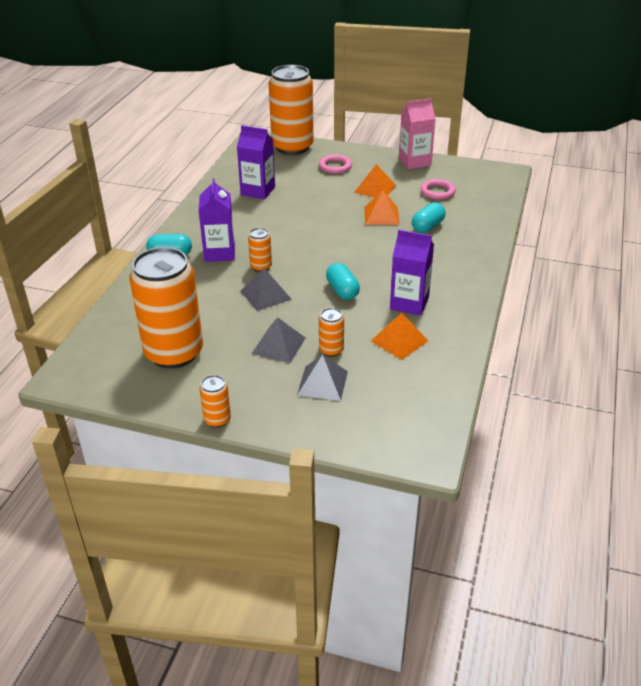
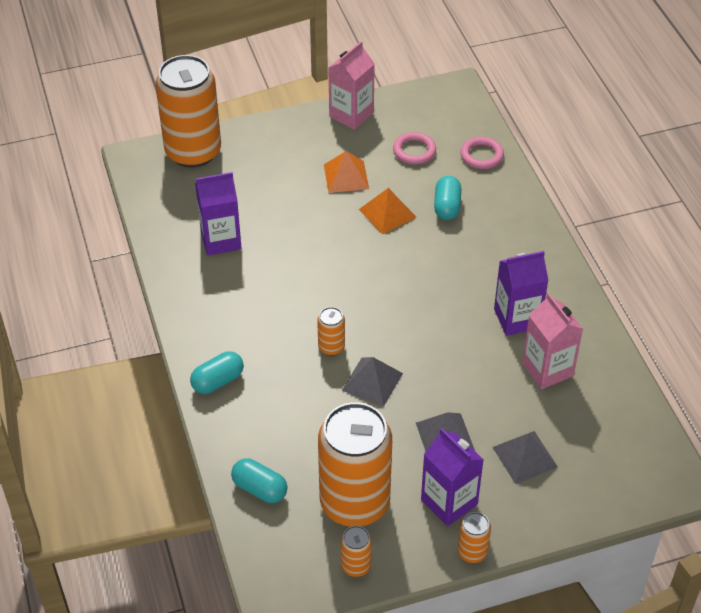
camera: 35 degrees left, 10 degrees up
purple carton [198,178,235,262] -> purple carton moved to [421,428,484,526]
pink ring [319,155,352,174] -> pink ring moved to [460,137,504,169]
orange can [319,308,344,357] -> orange can moved to [341,526,372,577]
turquoise capsule [326,263,360,300] -> turquoise capsule moved to [231,458,288,503]
orange pyramid [371,313,429,360] -> pink carton [522,293,583,389]

